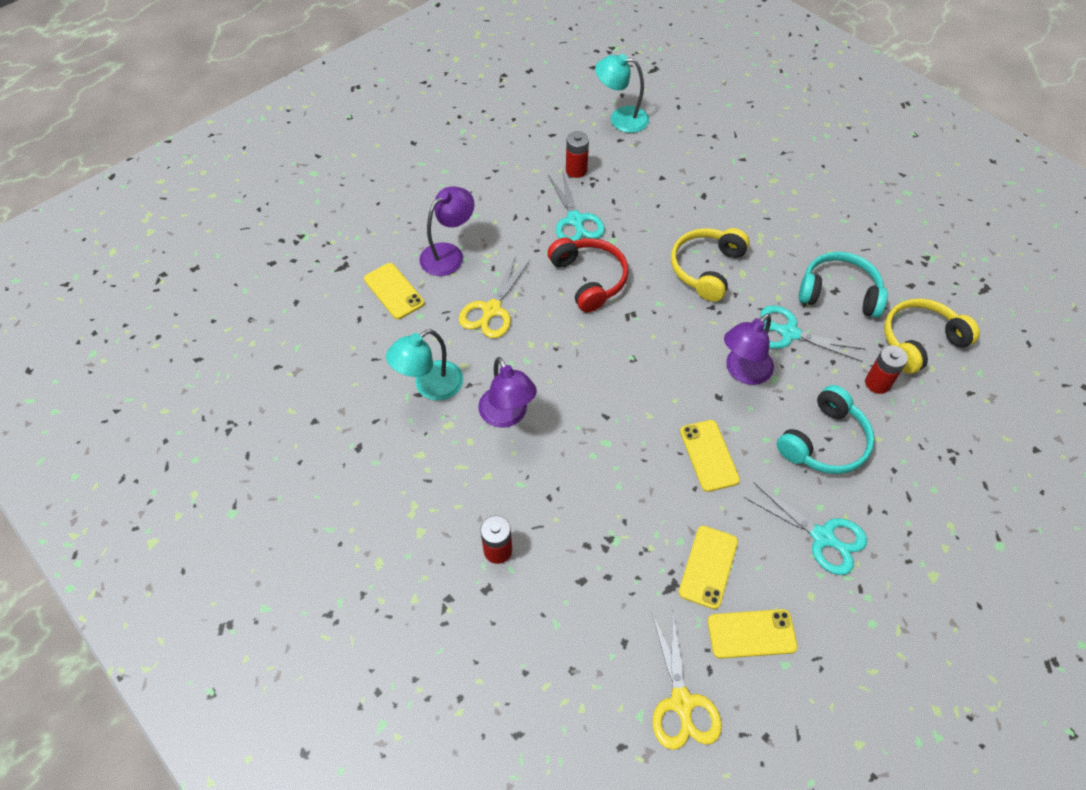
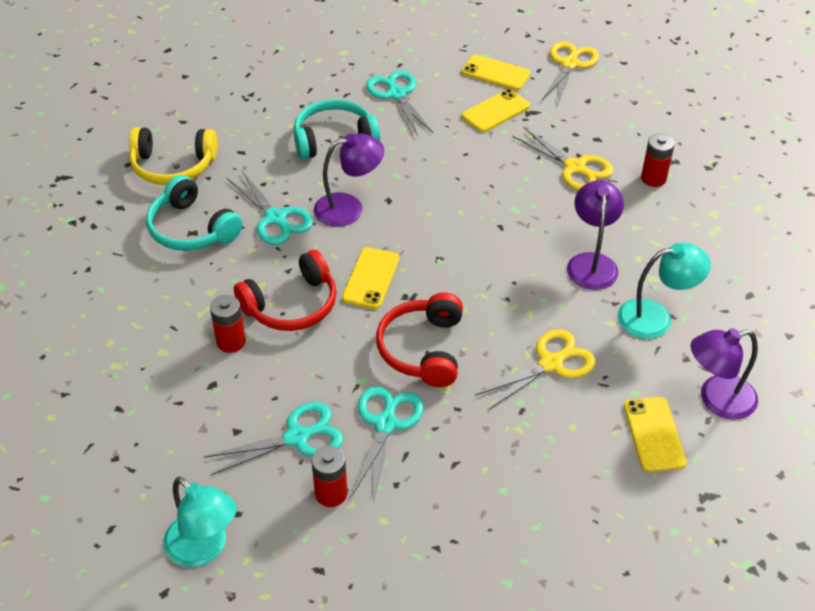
camera: 150 degrees left, 10 degrees down
purple lamp [420,186,474,276] -> purple lamp moved to [691,328,758,420]
yellow headphones [671,228,750,302] -> red headphones [234,250,337,331]
yellow phone [680,420,740,492] -> yellow phone moved to [342,247,399,309]
red battery [865,345,908,394] -> red battery moved to [210,295,246,353]
none -> turquoise scissors [204,402,343,476]
none -> yellow scissors [512,127,614,190]

